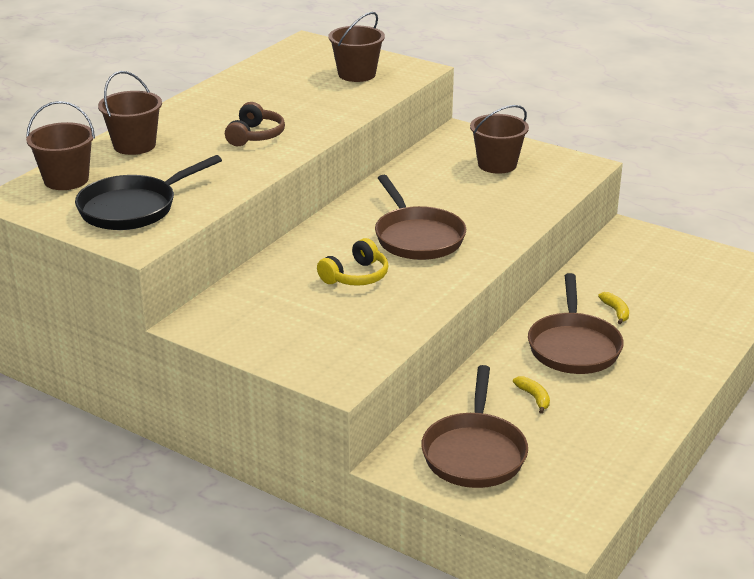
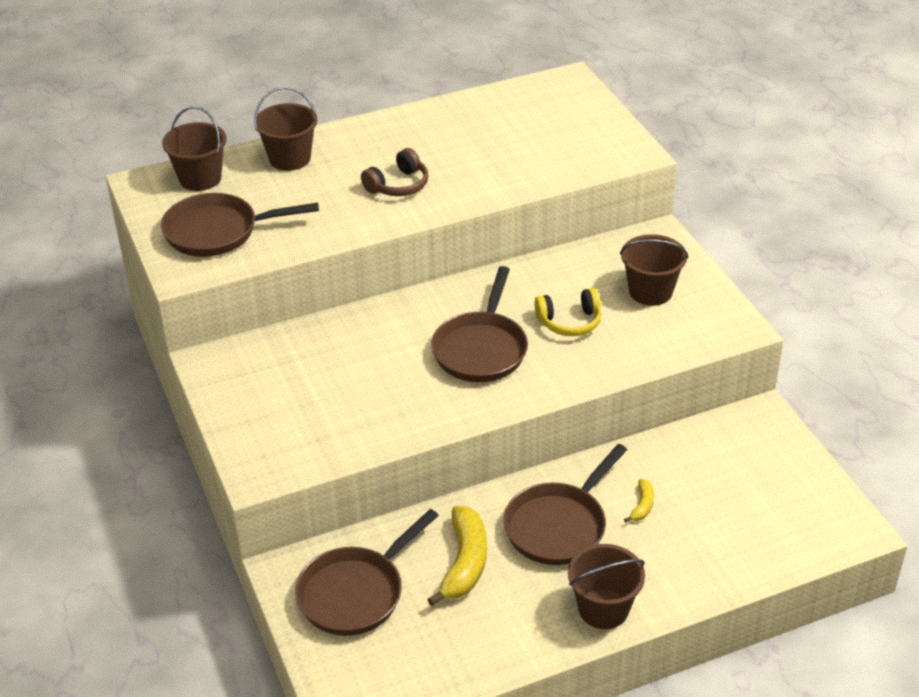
camera: 35 degrees right, 10 degrees up
black pan [75,155,222,230] -> brown pan [161,193,319,257]
yellow headphones [317,238,389,286] -> yellow headphones moved to [534,288,602,336]
brown bucket [329,12,385,82] -> brown bucket moved to [568,544,645,629]
yellow banana [513,376,550,414] -> yellow banana [427,506,487,606], size x2.05

